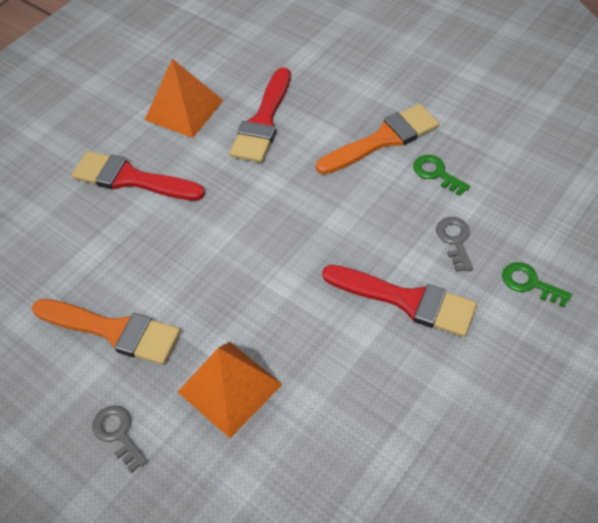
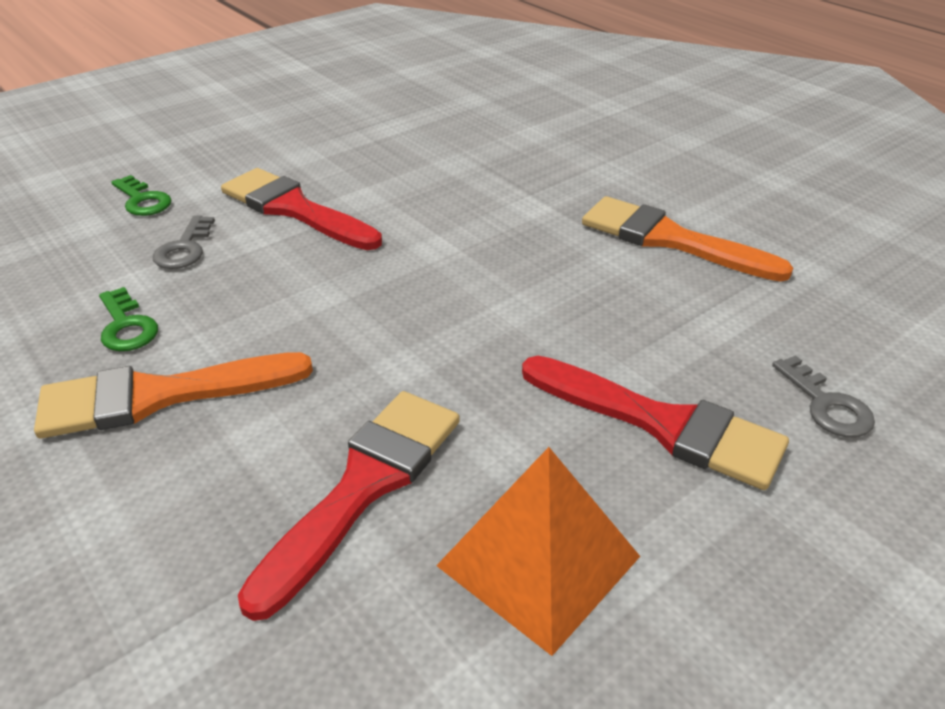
camera: 170 degrees left, 15 degrees down
grey key [92,405,148,473] -> grey key moved to [772,355,875,437]
orange pyramid [178,342,283,438] -> none

